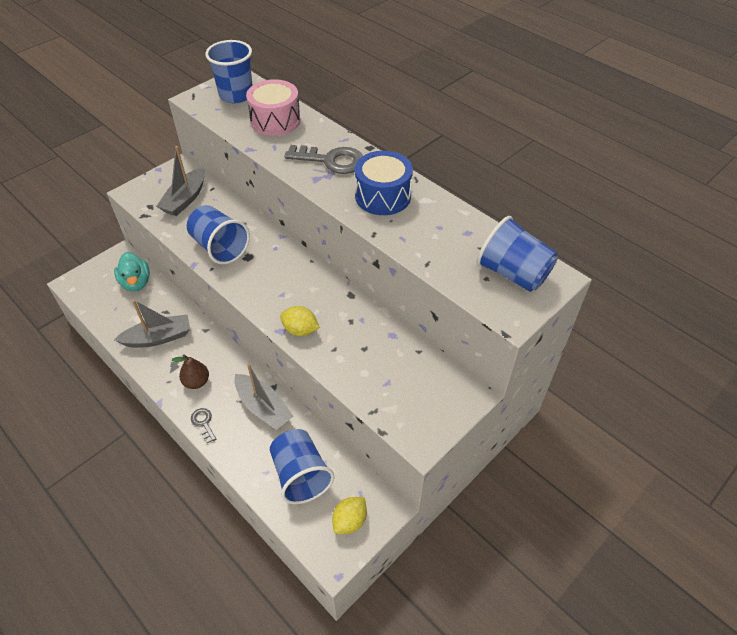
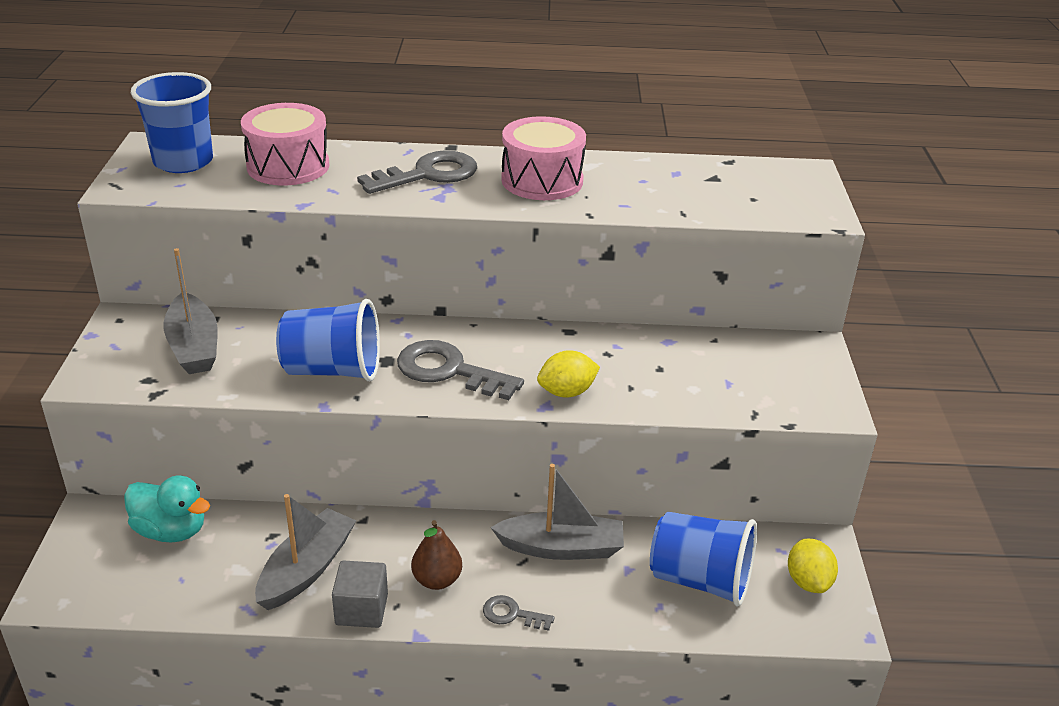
camera: 45 degrees left, 15 degrees down
blue drum [355,151,413,215] -> pink drum [501,116,586,200]
blue cup [477,216,558,292] -> none
none -> grey cube [332,561,388,628]
none -> grey key [397,340,524,400]

